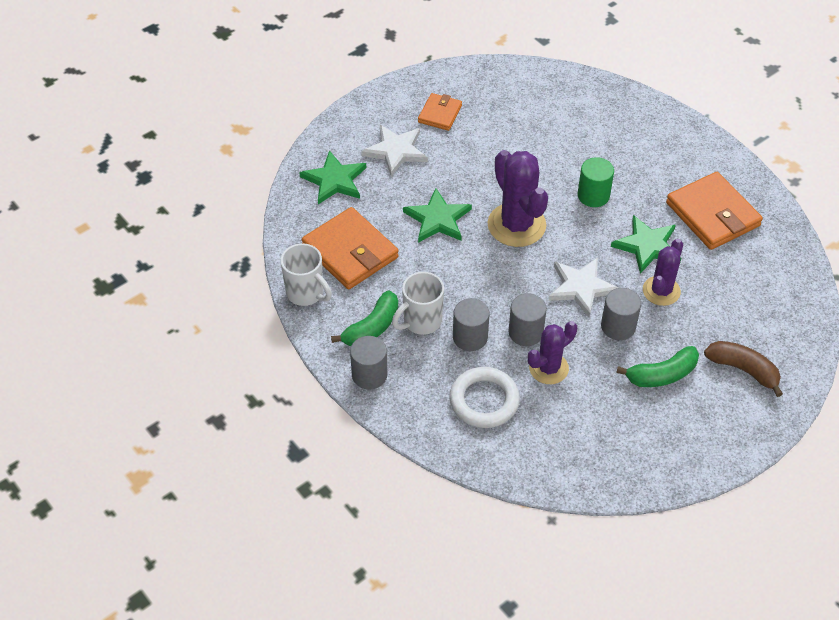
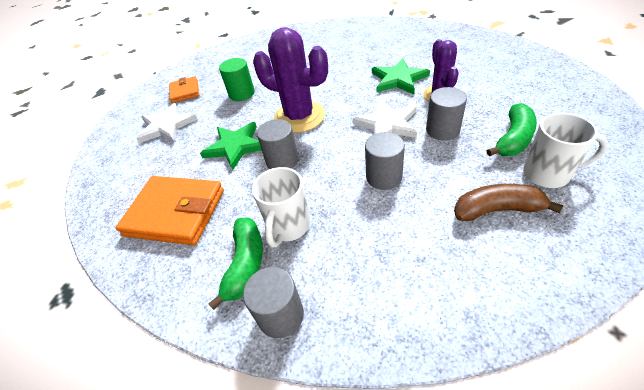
camera: 30 degrees left, 5 degrees down
white mug [281,243,332,306] -> white mug moved to [523,113,608,188]
green star [299,150,366,204] -> none
white ring [449,367,520,428] -> none
grey cylinder [453,298,490,351] -> grey cylinder moved to [257,119,299,169]
purple cactus [528,321,577,384] -> none
green cylinder [578,157,614,207] -> green cylinder moved to [219,58,255,101]
orange wallet [666,172,763,250] -> none
brown banana [704,341,783,397] -> brown banana moved to [454,184,564,221]

